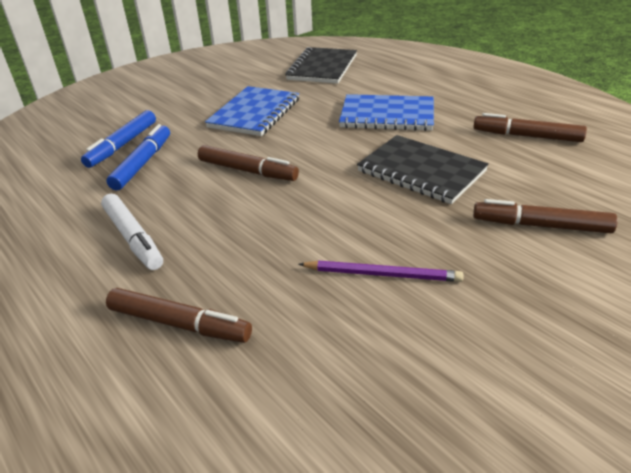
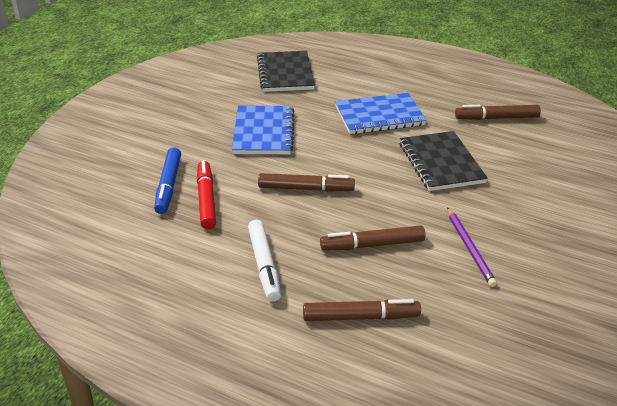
camera: 25 degrees left, 0 degrees up
white marker [101,194,163,270] -> white marker turned 45 degrees clockwise [248,220,281,302]
blue marker [106,124,170,190] -> red marker [197,160,216,229]
purple pencil [299,261,464,282] -> purple pencil turned 90 degrees clockwise [447,207,497,287]
black notebook [357,135,489,204] -> black notebook turned 60 degrees clockwise [400,131,488,191]
brown marker [473,199,618,233] -> brown marker moved to [320,225,426,251]

